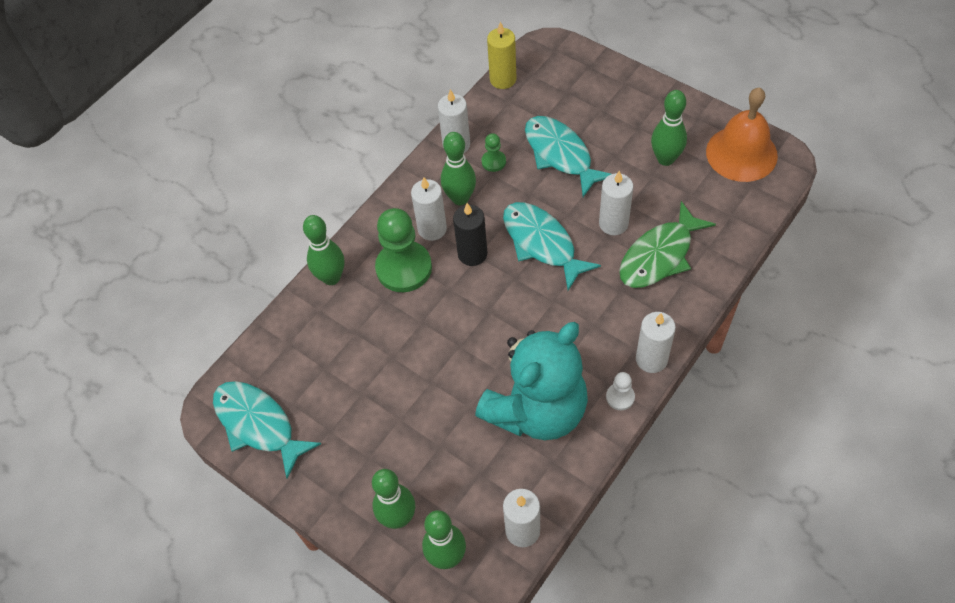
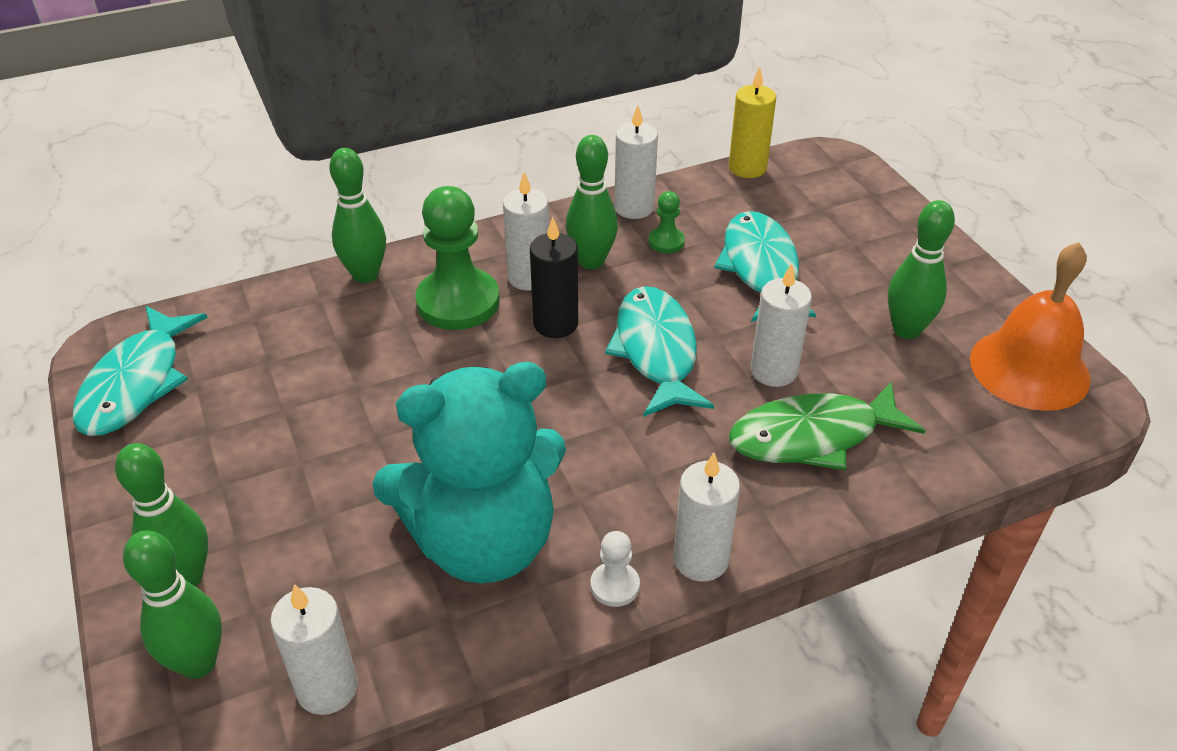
camera: 25 degrees right, 15 degrees down
turquoise fish [213,381,321,479] -> turquoise fish turned 150 degrees counterclockwise [72,306,208,436]

